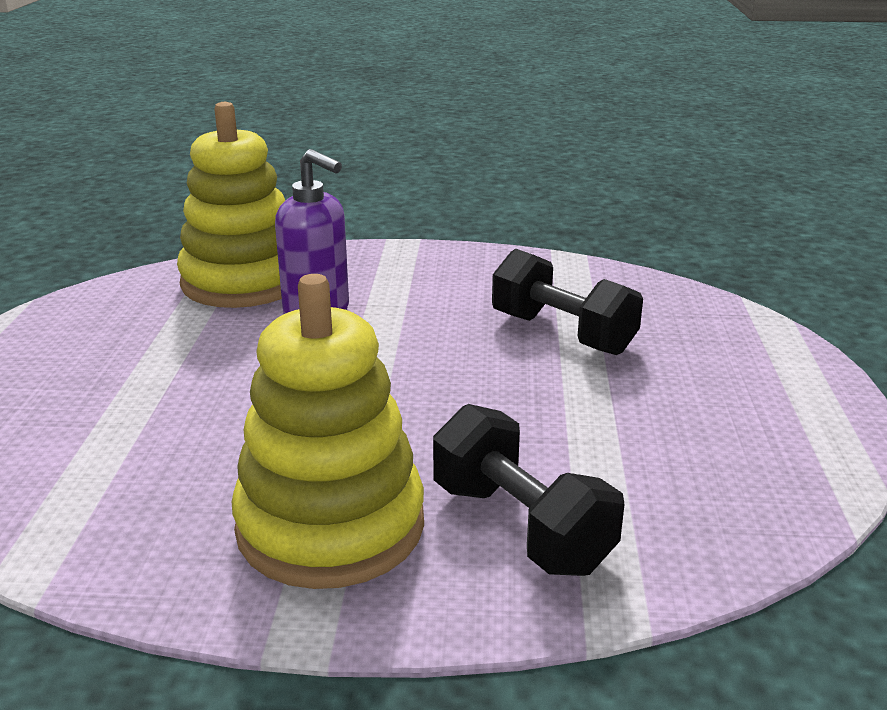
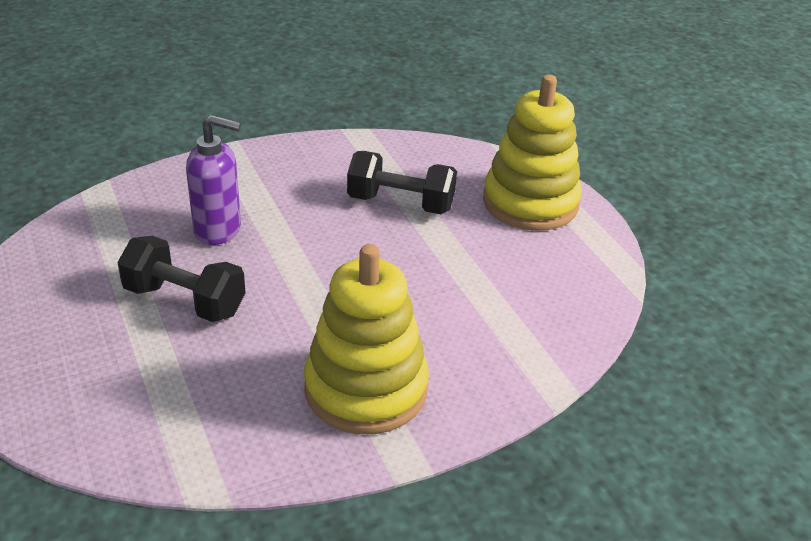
camera: 30 degrees left, 10 degrees up
yellow stacking toy [177,102,285,308] -> yellow stacking toy moved to [483,75,582,231]
black dumbbell [433,404,624,576] -> black dumbbell moved to [117,236,246,322]

